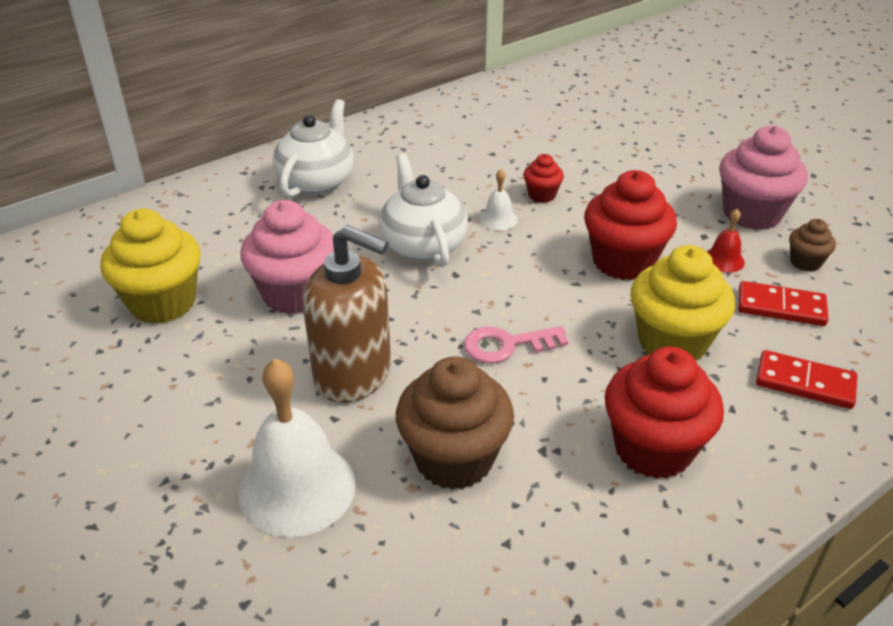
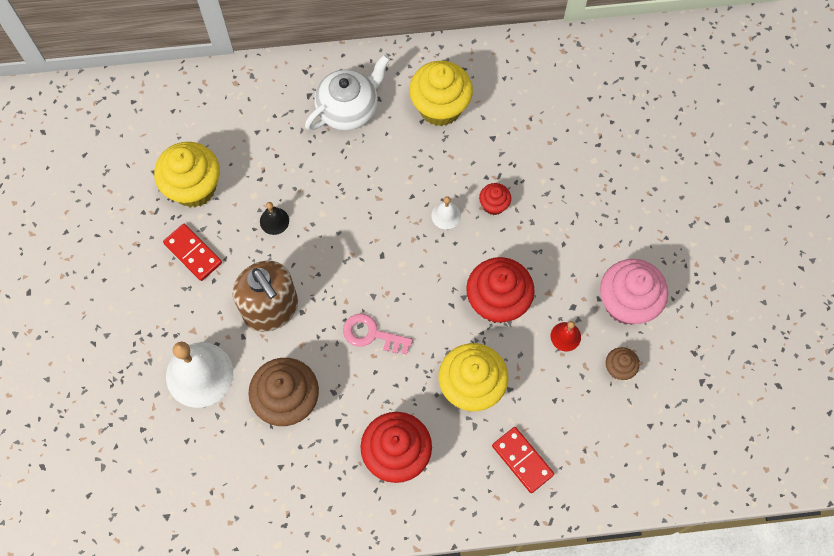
camera: 30 degrees right, 30 degrees up
pink cupcake [240,200,334,314] -> black bell [260,202,289,235]
white teapot [379,153,468,267] -> none
red domino [738,281,829,326] -> red domino moved to [163,224,222,281]
none -> yellow cupcake [409,61,473,126]

